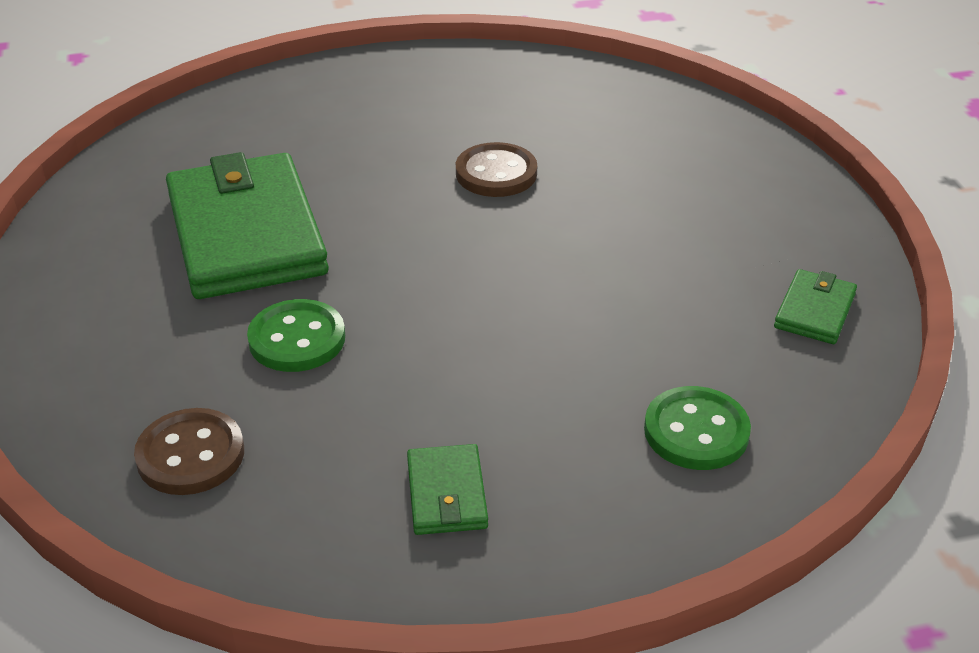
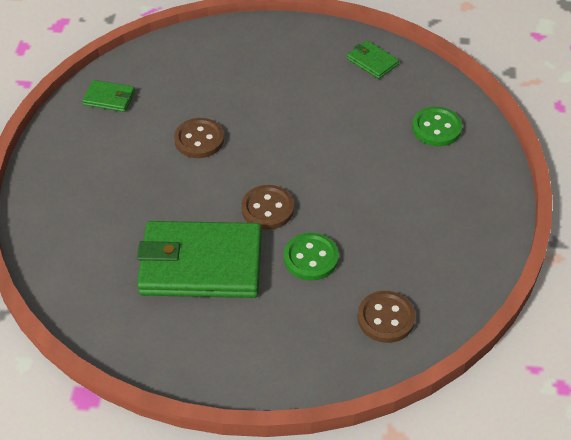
camera: 70 degrees left, 10 degrees up
green wallet [407,444,488,535] -> green wallet moved to [82,80,135,112]
none -> brown button [241,185,294,230]

